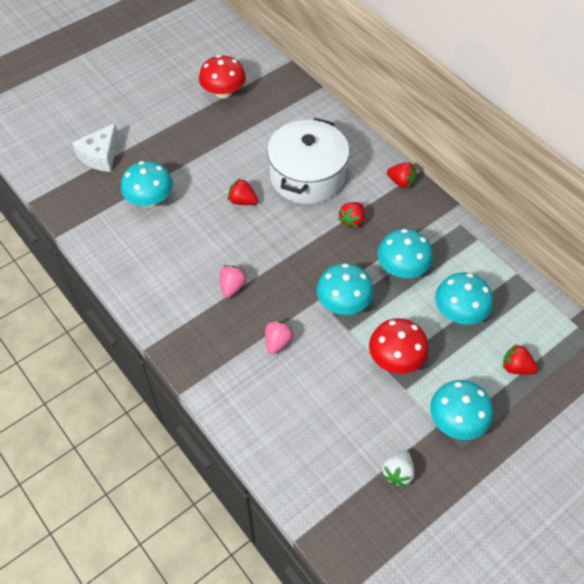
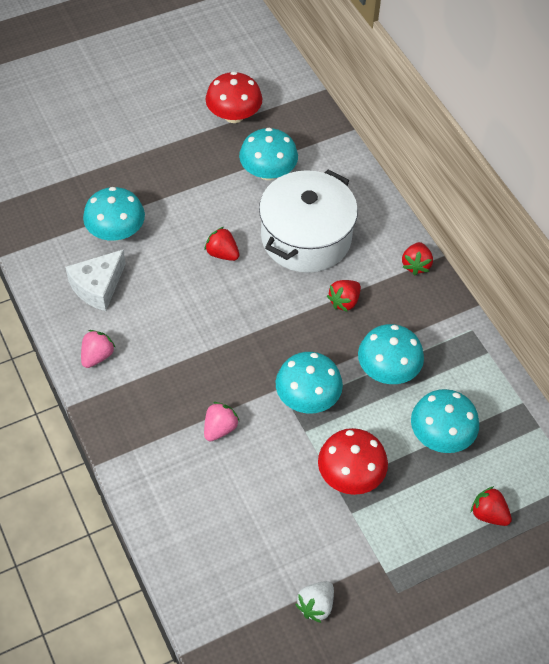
camera: 10 degrees right, 0 degrees up
white cheese [72,123,119,172] -> white cheese moved to [65,249,126,311]
pink strawberry [219,265,247,298] -> pink strawberry moved to [81,330,116,368]
red strawberry [387,162,416,188] -> red strawberry turned 60 degrees clockwise [402,242,433,275]
turquoise mushroom [430,380,493,440] -> turquoise mushroom moved to [239,128,298,180]

